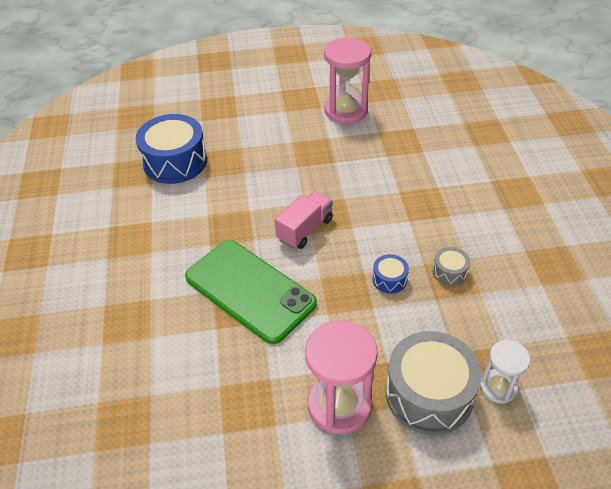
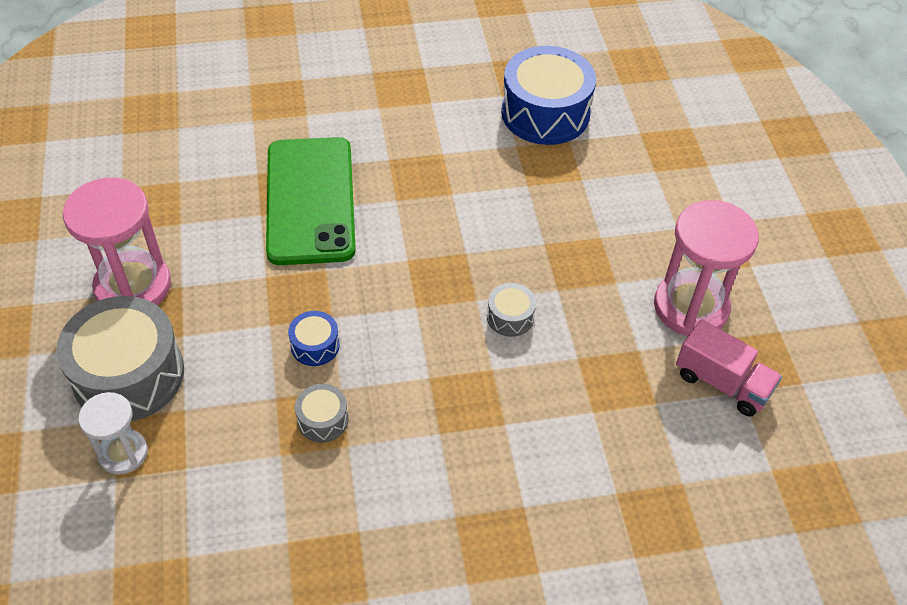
camera: 85 degrees right, 5 degrees up
green phone [185,240,317,344] -> green phone turned 45 degrees counterclockwise [266,137,356,265]
pink truck [275,191,333,249] -> pink truck moved to [676,319,782,417]
none -> grey drum [487,283,536,337]

